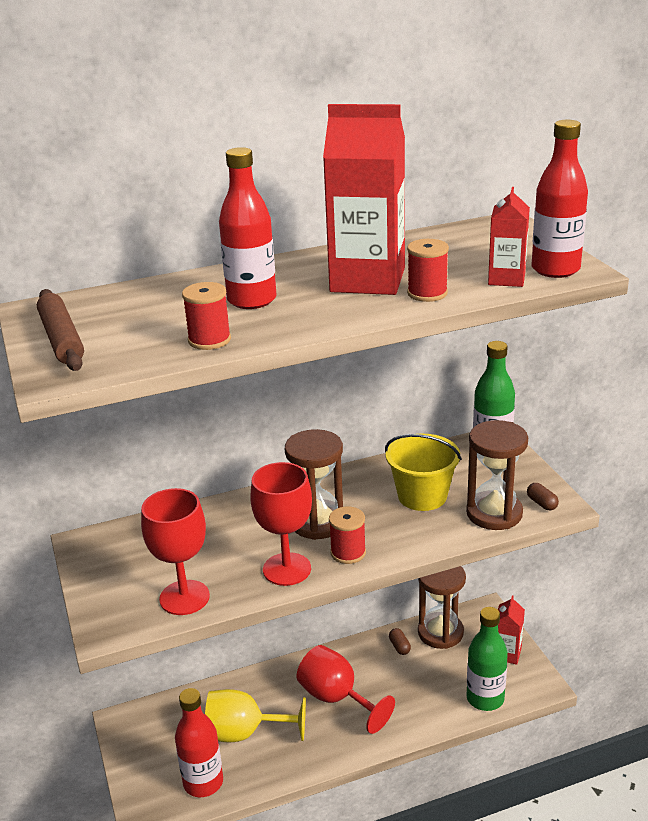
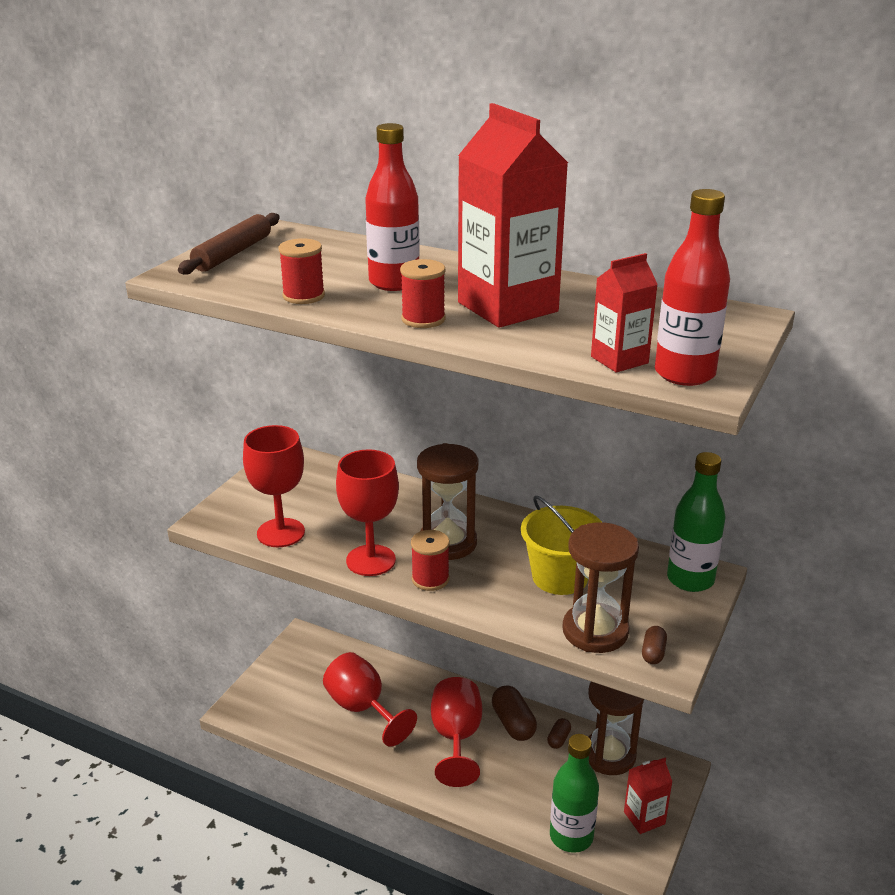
camera: 45 degrees right, 0 degrees up
red bottle [175,688,223,797] -> none
yellow goblet [205,689,306,742] -> red goblet [323,652,417,747]
red spool [407,239,449,302] -> red spool moved to [400,259,445,328]
none -> brown capsule [492,685,537,741]

